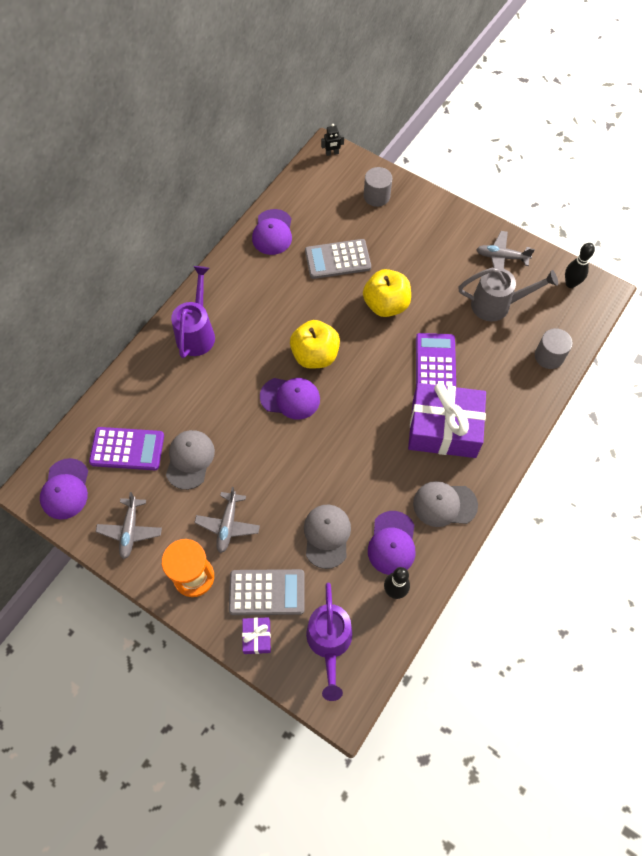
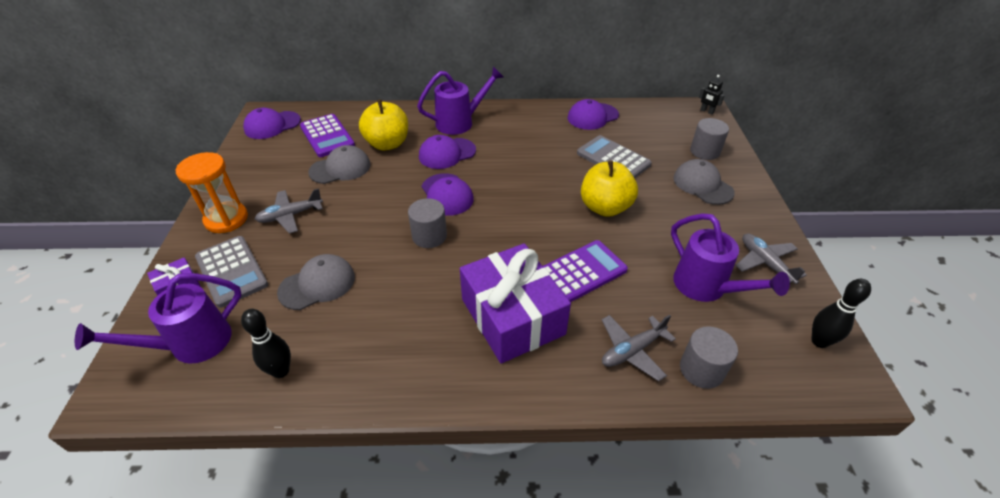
camera: 55 degrees right, 20 degrees down
grey plane [96,492,162,559] -> grey plane moved to [602,315,676,381]
yellow apple [290,320,340,369] -> yellow apple moved to [359,99,408,150]
purple cap [368,511,416,575] -> purple cap moved to [419,135,476,169]
grey cap [413,481,478,527] -> grey cap moved to [673,159,735,205]
grey watering can [459,267,558,322] -> purple watering can [671,213,790,302]
none -> grey cylinder [408,198,447,248]

